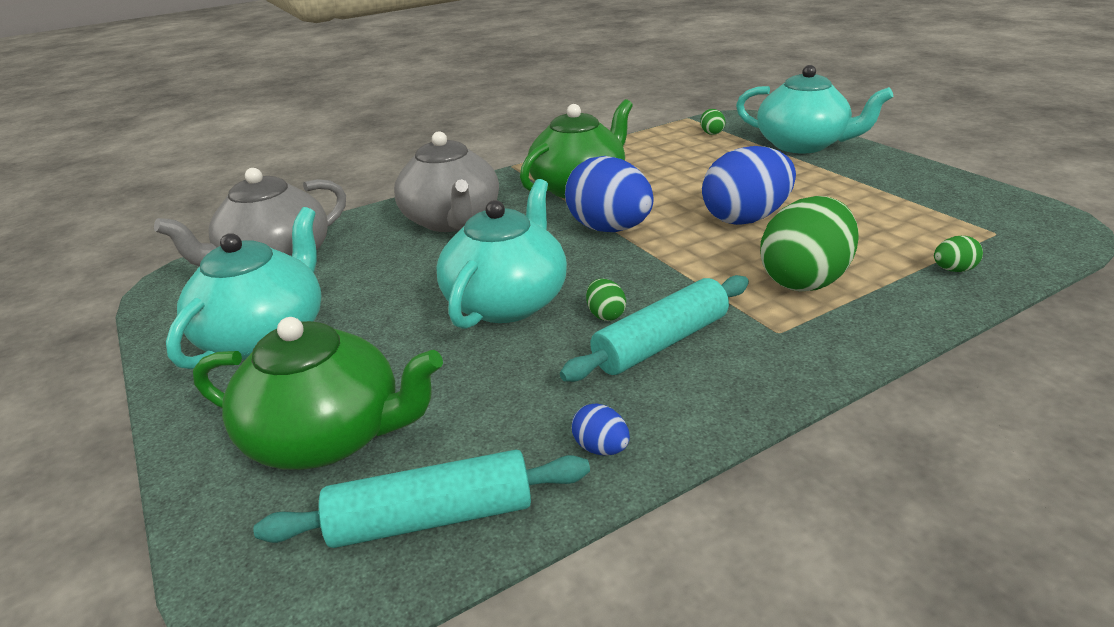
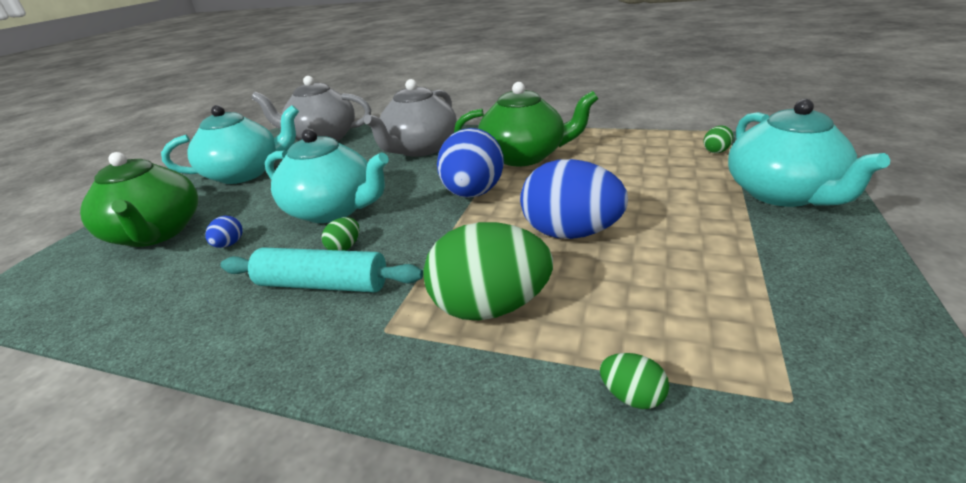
camera: 50 degrees right, 0 degrees up
turquoise rolling pin [253,450,590,548] -> none
turquoise teapot [436,179,567,329] -> turquoise teapot turned 45 degrees clockwise [265,129,389,223]
blue egg [571,403,630,456] -> blue egg moved to [205,216,243,248]

